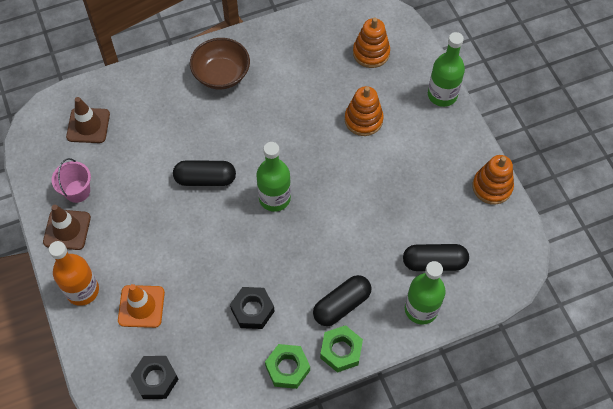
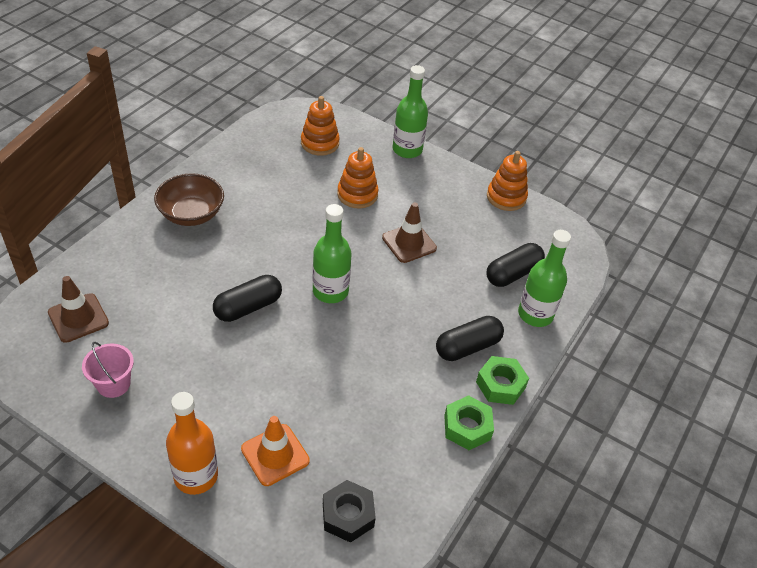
camera: 40 degrees left, 15 degrees down
brown traffic cone [43,205,91,250] -> brown traffic cone moved to [382,202,437,263]
black nut [230,287,275,329] -> none
black capsule [313,275,371,326] -> black capsule turned 45 degrees clockwise [436,316,504,361]

